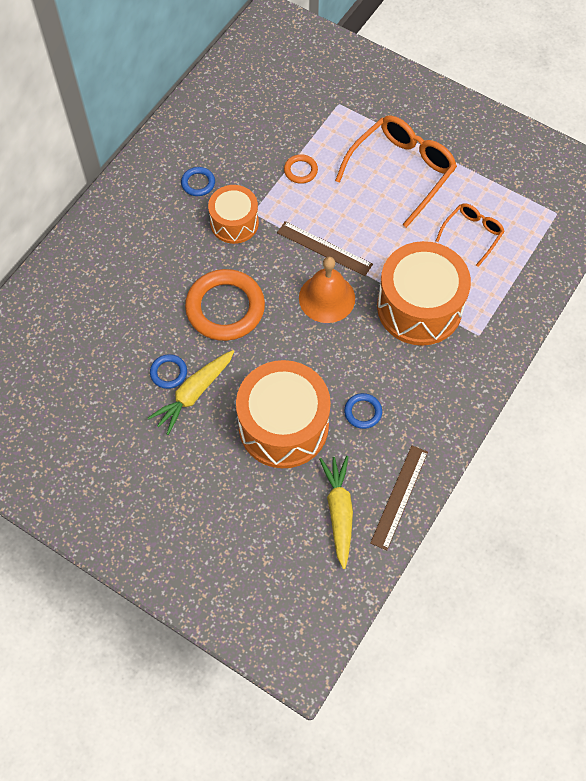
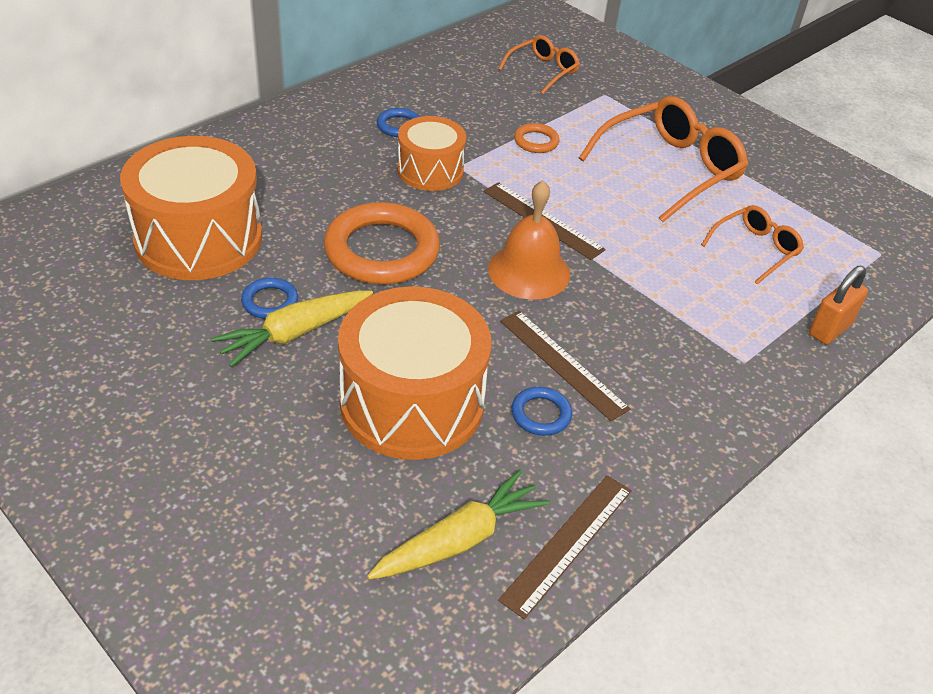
camera: 10 degrees right, 20 degrees down
yellow carrot [319,456,353,569] -> yellow carrot turned 45 degrees clockwise [367,470,550,580]
orange drum [377,241,471,346] -> orange drum moved to [120,136,262,280]
none -> orange glasses [498,35,580,94]
none -> brown ruler [500,311,631,421]
none -> orange padlock [809,266,868,345]

